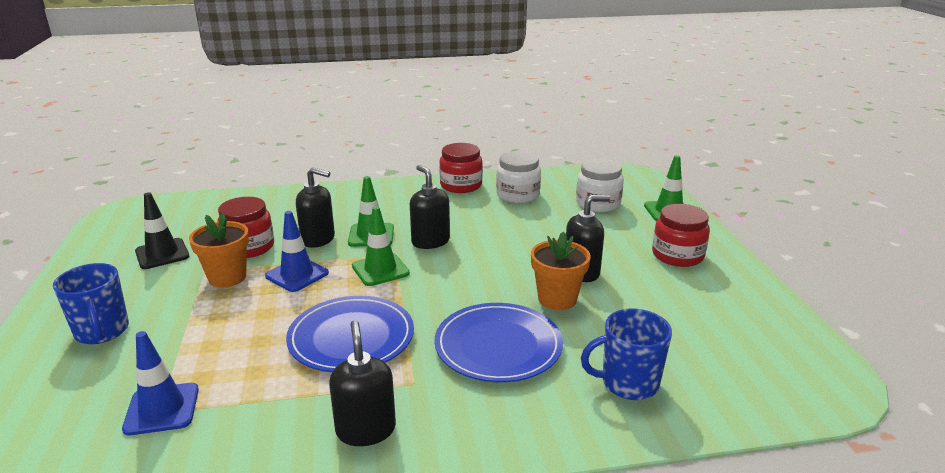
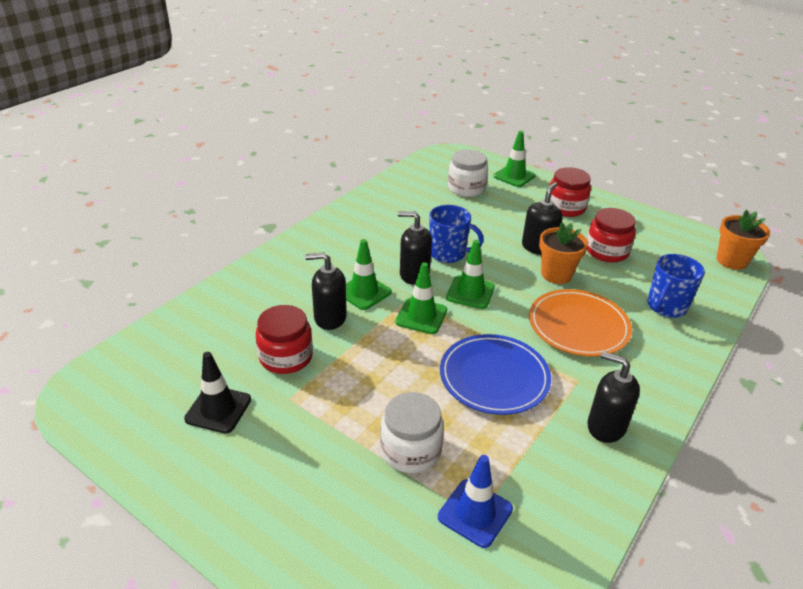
camera: 45 degrees left, 10 degrees up
blue mug [53,263,129,344] -> blue mug moved to [429,205,484,263]
orange flower pot [189,213,249,288] -> orange flower pot moved to [717,210,770,270]
blue traffic cone [265,211,329,292] -> none
black soap dispenser [296,167,335,248] -> black soap dispenser turned 150 degrees counterclockwise [305,252,347,330]
blue plate [435,303,563,382] -> orange plate [529,289,632,357]
red jar [439,143,483,193] -> red jar moved to [587,208,636,263]
white jar [496,151,541,203] -> white jar moved to [380,392,444,473]
none -> green traffic cone [446,240,495,309]

